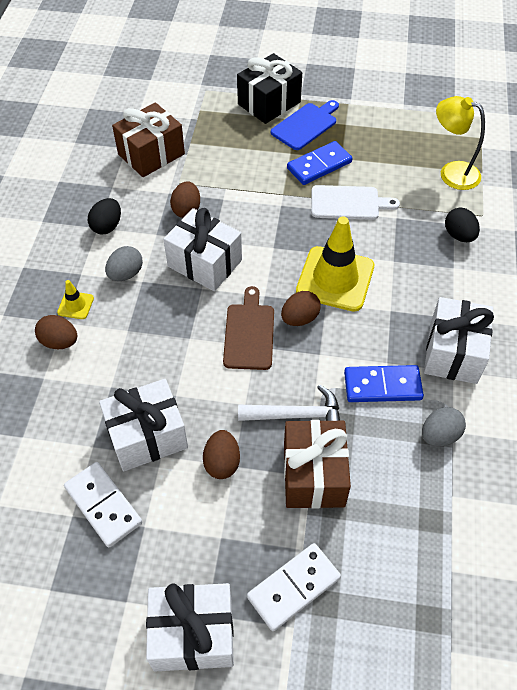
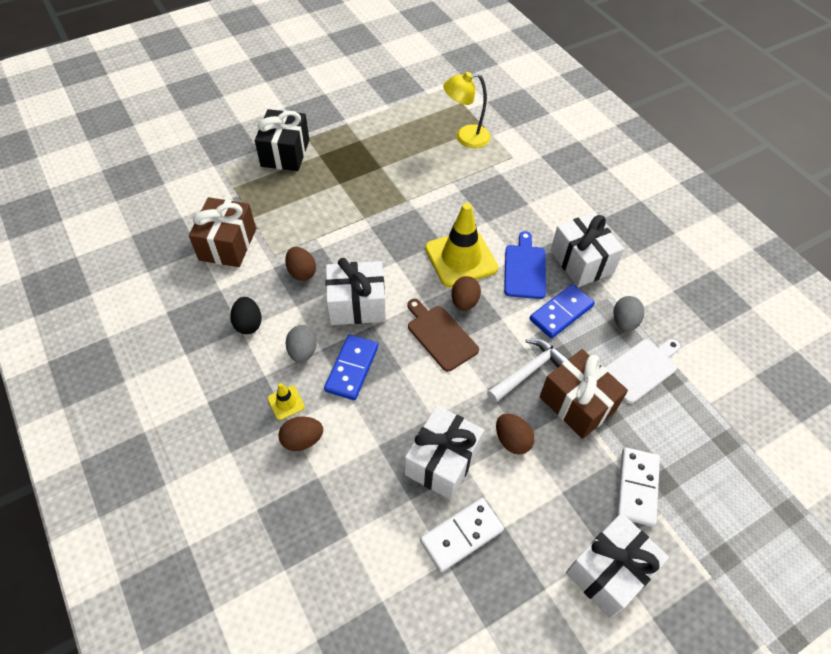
camera: 40 degrees left, 0 degrees up
white domino [64,462,142,548] -> white domino turned 45 degrees counterclockwise [420,498,504,572]
blue cutting board [271,100,339,150] -> blue cutting board moved to [504,231,546,299]
blue domino [287,141,353,185] -> blue domino moved to [324,335,378,400]
white cutting board [311,185,400,220] -> white cutting board moved to [605,339,680,404]
black egg [445,208,480,242] -> none

